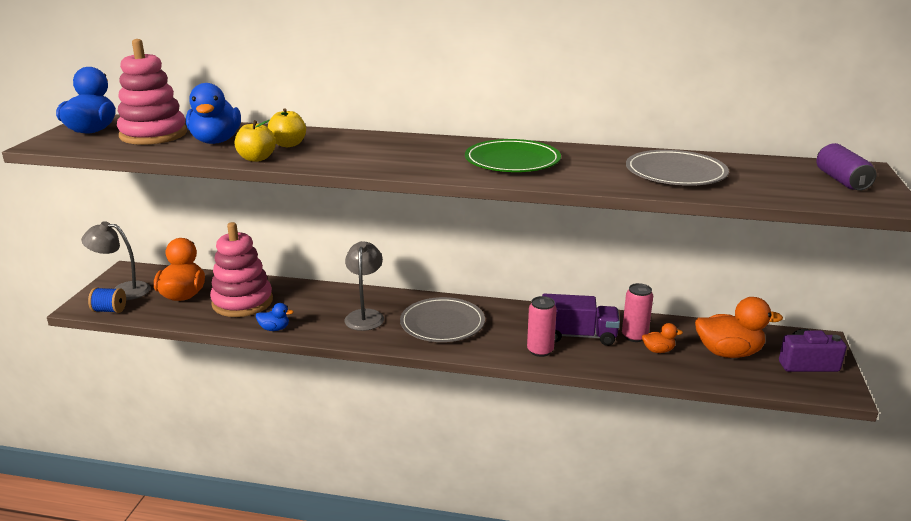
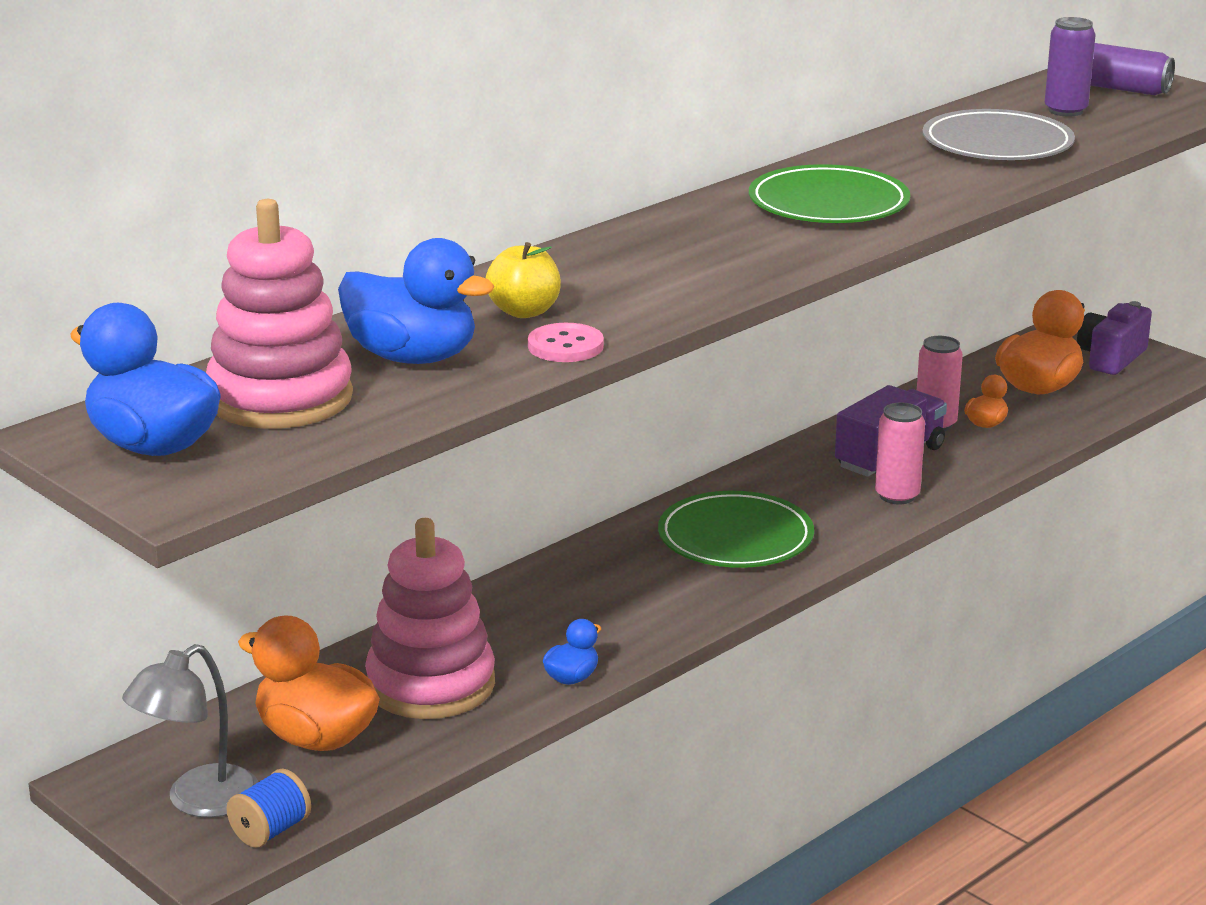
camera: 55 degrees left, 0 degrees up
yellow apple [235,120,276,162] -> pink button [528,323,604,362]
grey lamp [344,241,384,331] -> none
grey plate [400,297,485,342] -> green plate [658,491,814,568]
none -> purple can [1045,17,1096,117]

